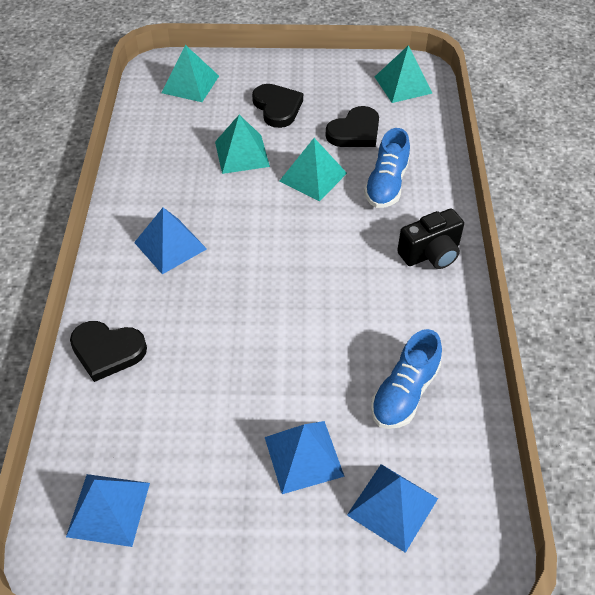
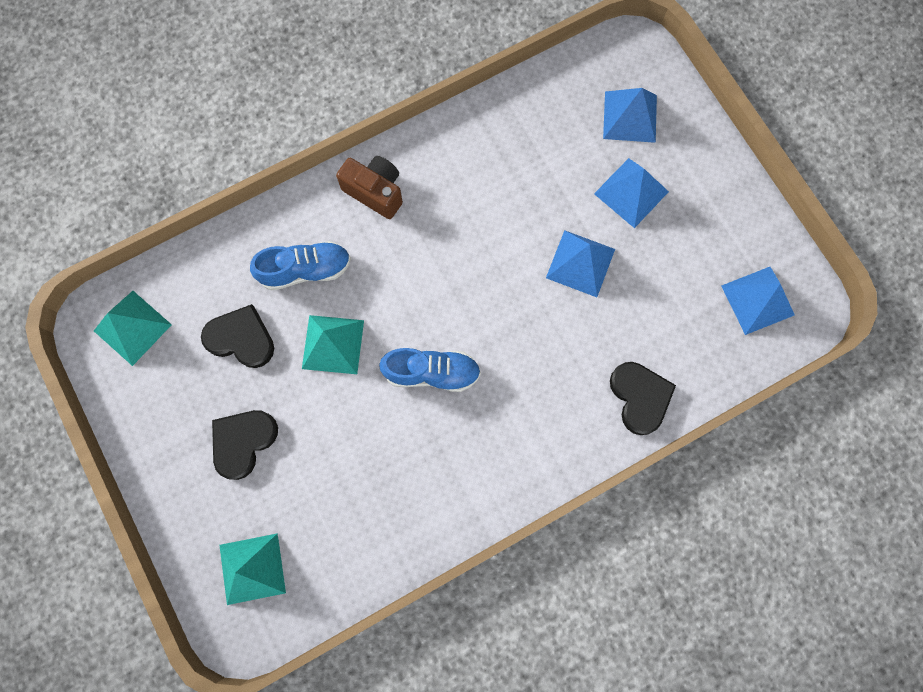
camera: 120 degrees left, 25 degrees up
blue pyramid [134,207,207,274] -> blue pyramid moved to [546,230,615,297]
turquoise pyramid [215,115,270,174] -> none
blue shoe [371,329,442,429] -> blue shoe moved to [379,348,481,392]
black camera [397,209,464,269] -> brown camera [336,156,403,219]

